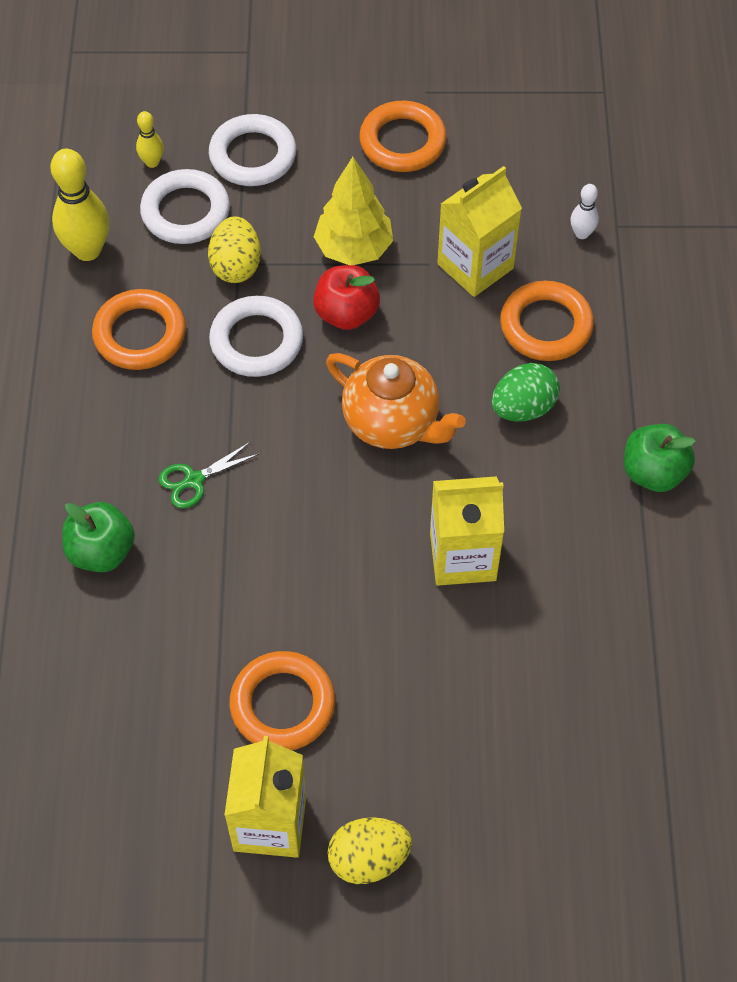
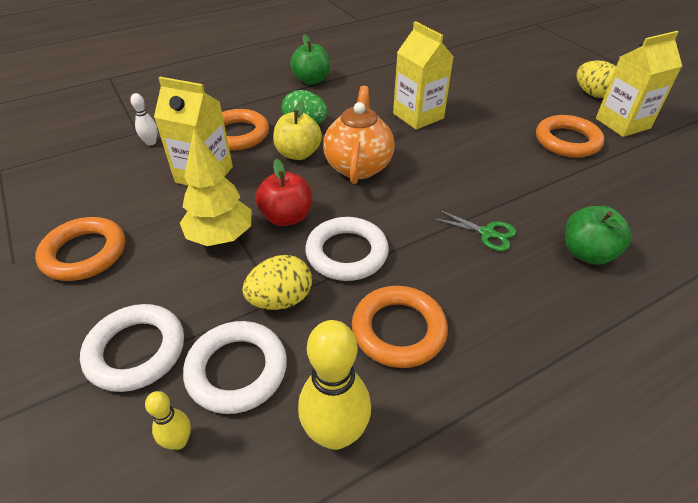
camera: 120 degrees left, 15 degrees down
none -> yellow apple [273,101,322,160]

